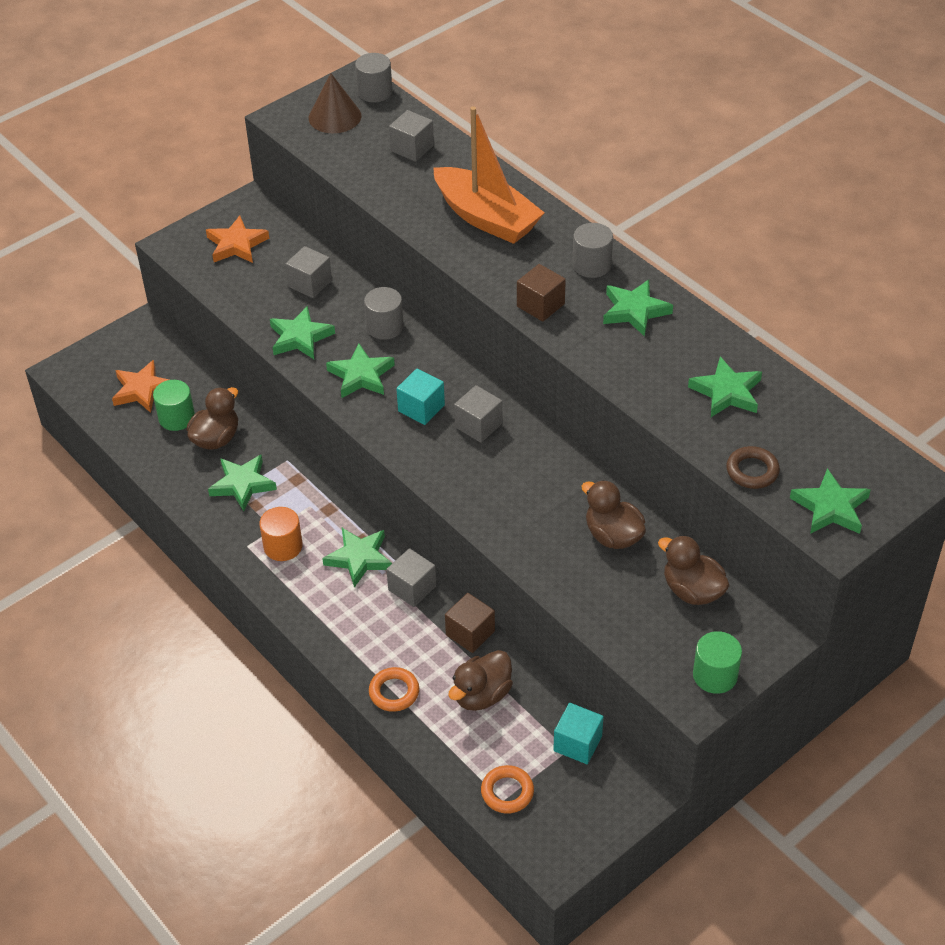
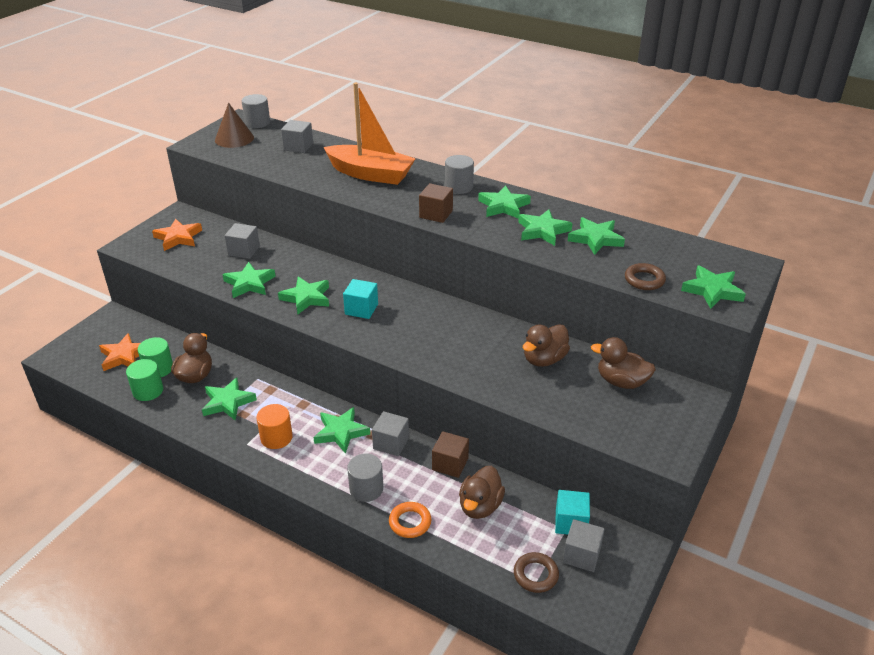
camera: 20 degrees left, 10 degrees down
grey cylinder [364,287,404,340] -> grey cylinder moved to [347,454,383,502]
grey cube [454,385,502,443] -> grey cube moved to [563,519,605,572]
orange ring [481,765,534,814] -> brown ring [514,552,559,593]
brown duck [581,480,646,549] -> brown duck turned 75 degrees counterclockwise [523,324,570,367]
green cylinder [693,631,742,694] -> green cylinder moved to [126,359,163,401]
none -> green star [518,209,572,246]

